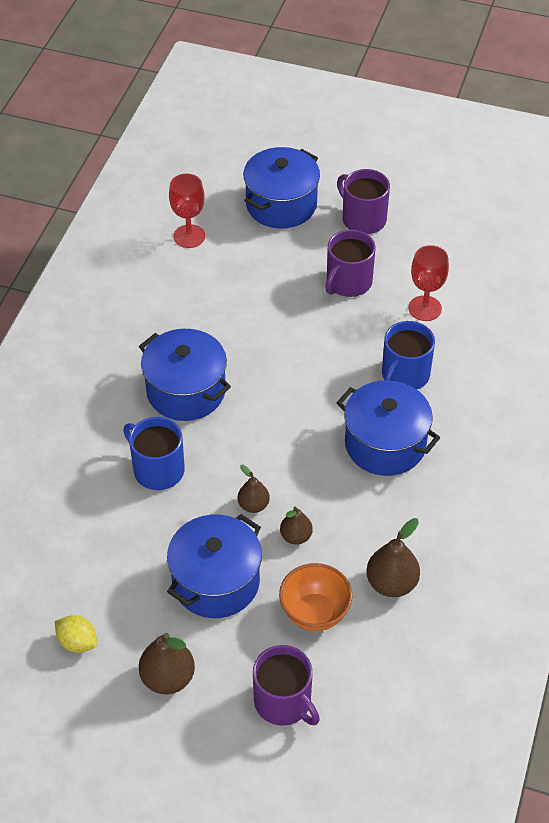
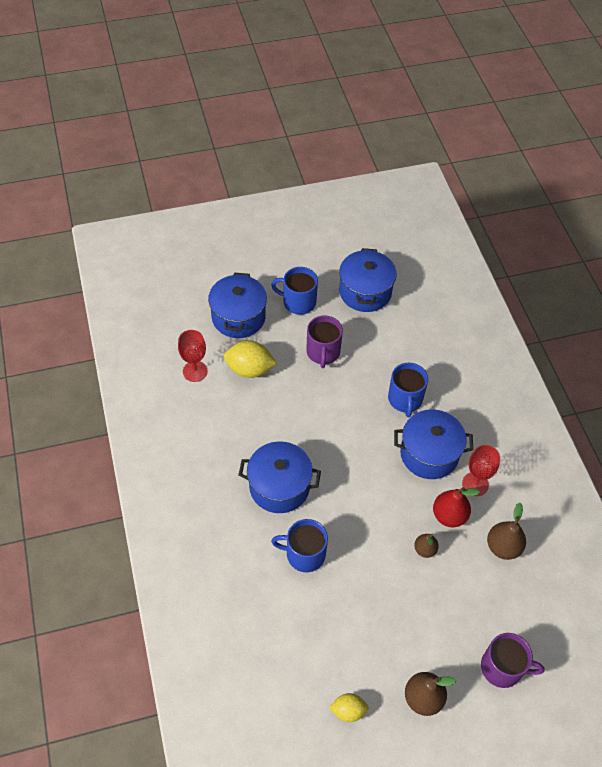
camera: 35 degrees left, 5 degrees up
blue pot [167,514,262,618] -> blue pot moved to [339,248,397,312]
brown pear [238,465,270,513] -> none
orange bowl [279,563,353,631] -> none
purple mug [337,169,390,234] -> blue mug [271,267,318,315]
red goblet [408,245,449,321] -> red goblet moved to [462,445,500,496]
none -> yellow lemon [224,341,277,378]
none -> red pear [433,487,480,527]

